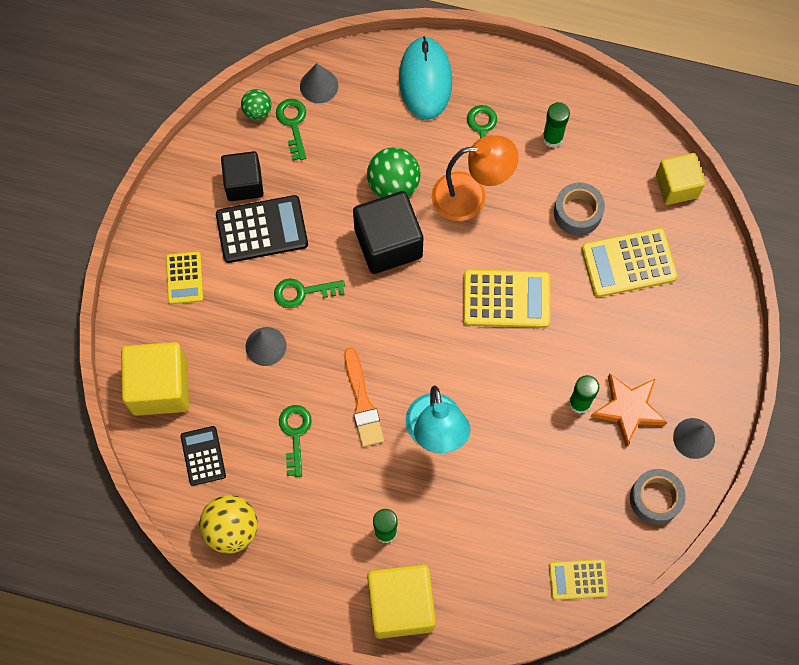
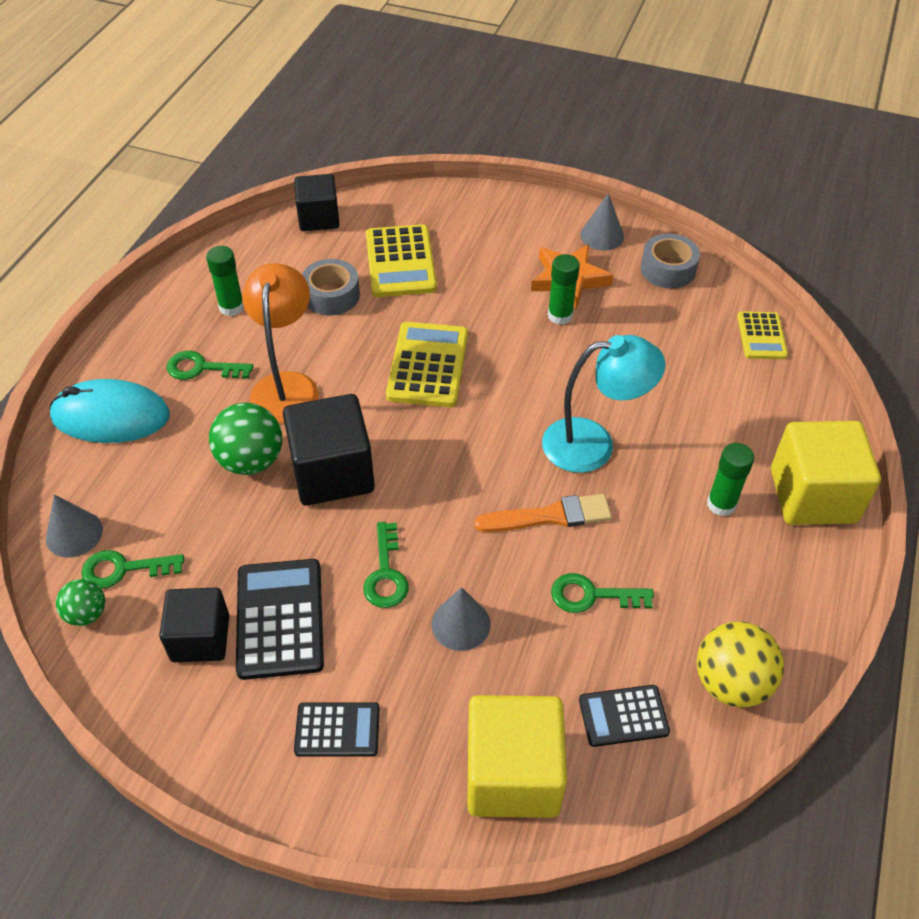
camera: 85 degrees left, 20 degrees down
yellow calculator [166,252,203,304] -> black calculator [294,702,380,757]
yellow cube [656,153,705,205] -> black cube [294,174,340,231]

